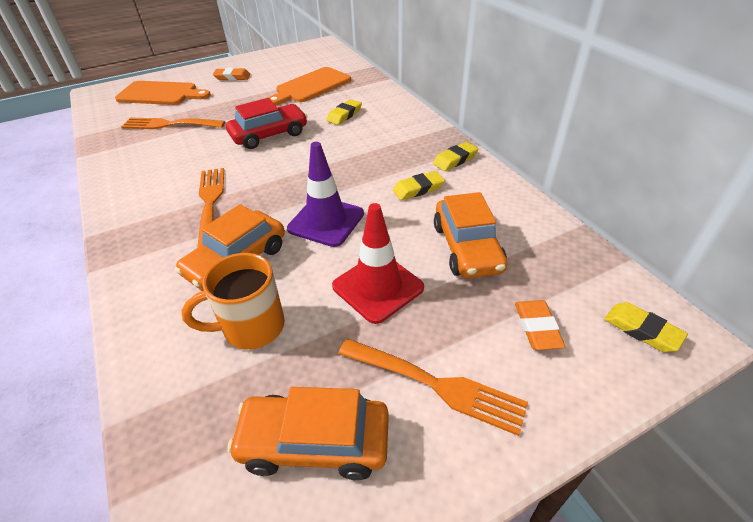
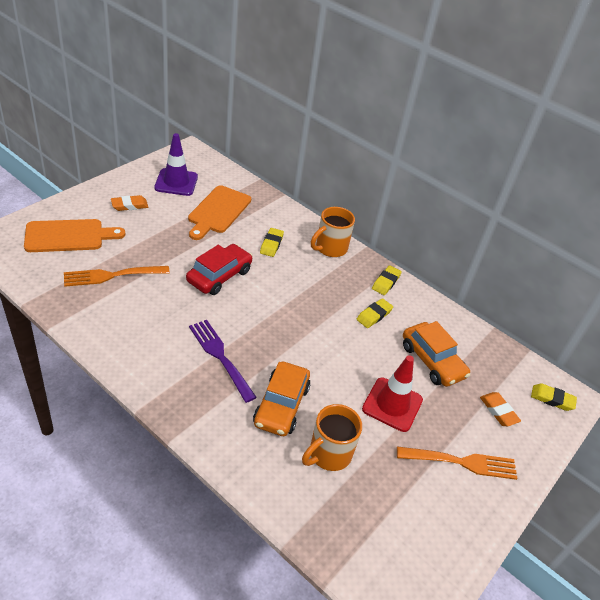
camera: 30 degrees left, 0 degrees up
orange fork [197,168,224,248] -> purple fork [189,320,257,403]
orange car [227,387,389,480] -> none
purple traffic cone [287,142,364,247] -> purple traffic cone moved to [154,133,198,196]
none -> orange mug [311,207,355,257]

